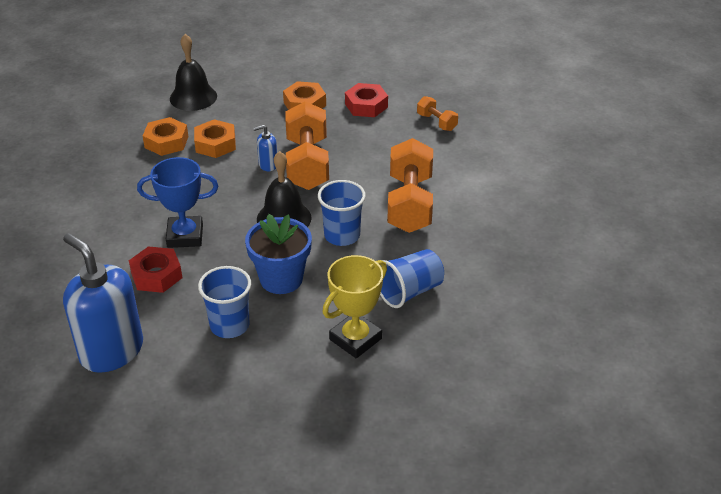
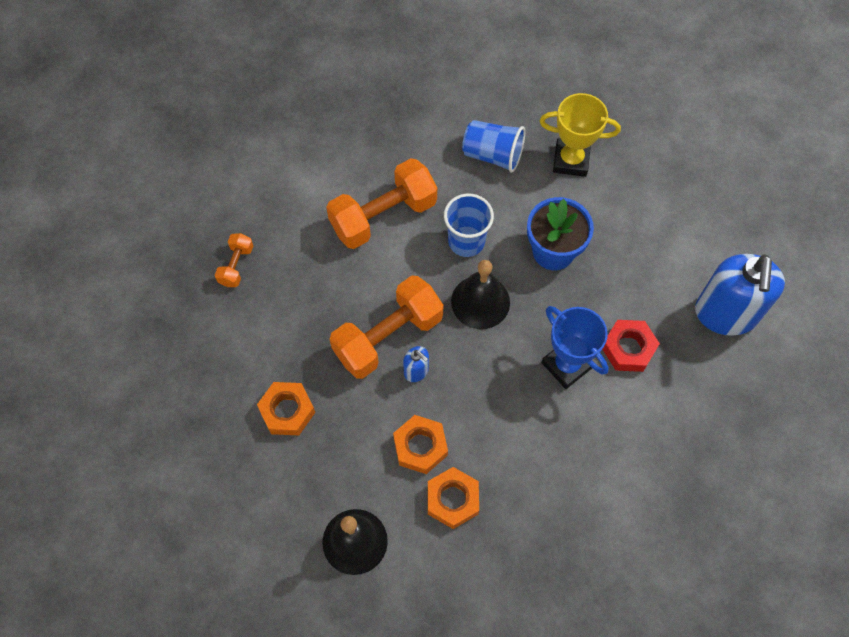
camera: 125 degrees left, 25 degrees up
blue cup [198,266,251,338] -> none
red nut [345,83,388,117] -> none

